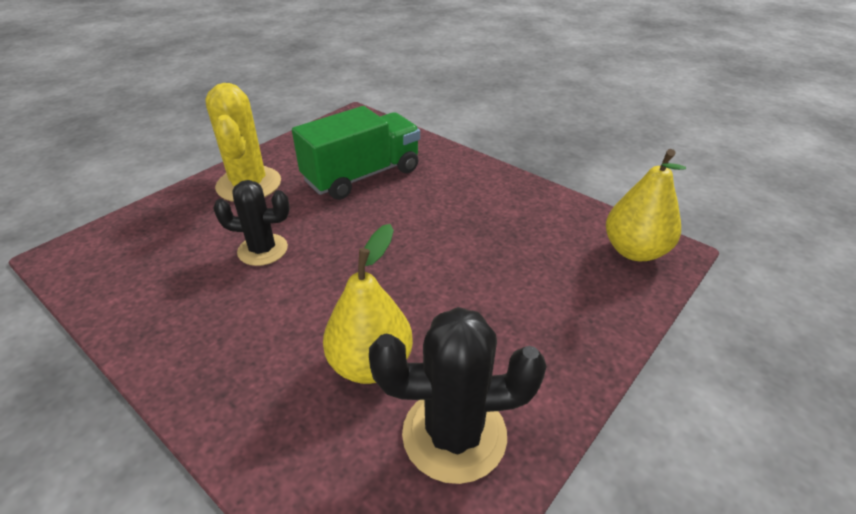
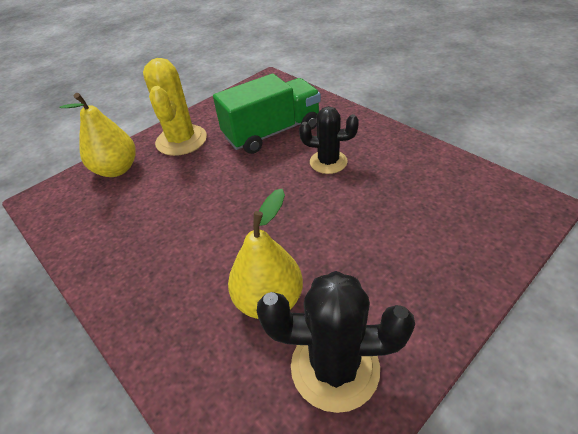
camera: 10 degrees right, 5 degrees up
black cactus [213,180,290,266] -> black cactus moved to [299,106,359,174]
yellow pear [606,149,686,261] -> yellow pear moved to [59,93,136,177]

